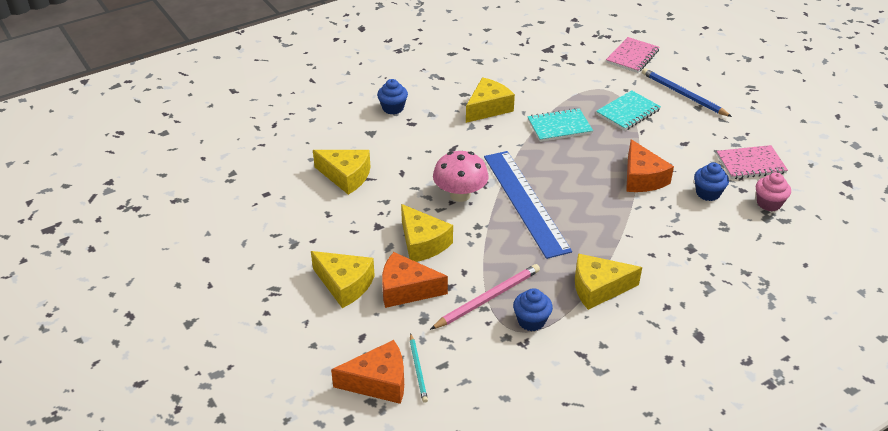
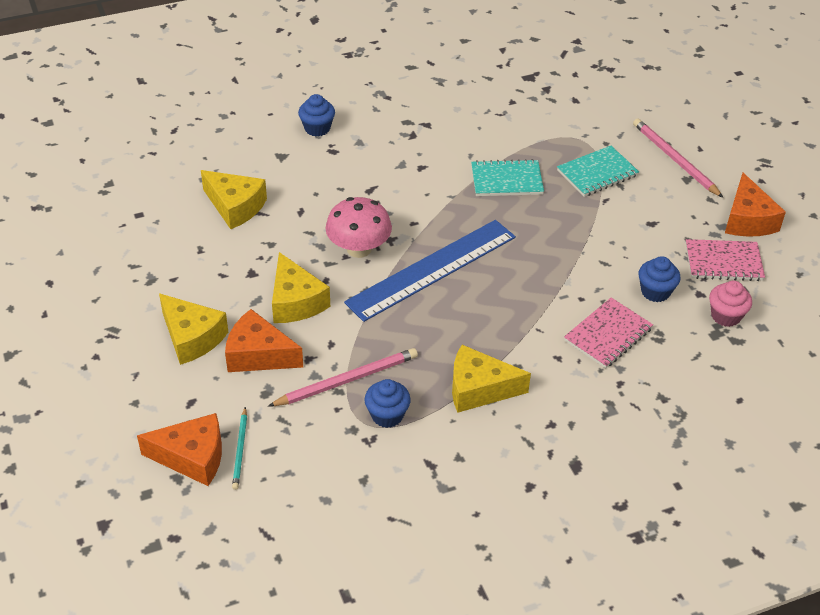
camera: 10 degrees right, 5 degrees up
yellow cheese [466,77,515,123] -> none
blue ruler [484,151,572,259] -> blue ruler turned 60 degrees clockwise [344,220,516,322]
pink notebook [606,37,660,73] -> pink notebook moved to [564,298,653,369]
orange cheese [626,139,674,192] -> orange cheese moved to [725,173,786,237]
blue pencil [642,68,732,117] -> pink pencil [633,119,723,198]

